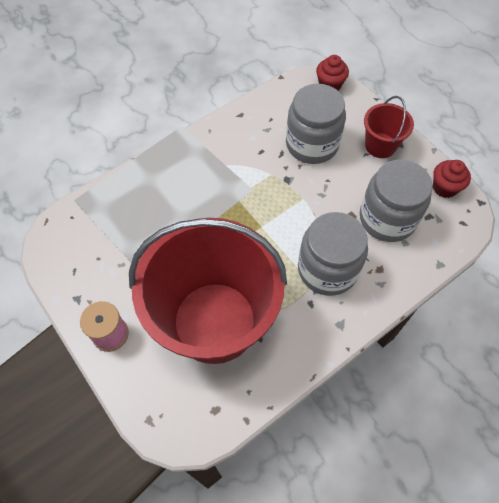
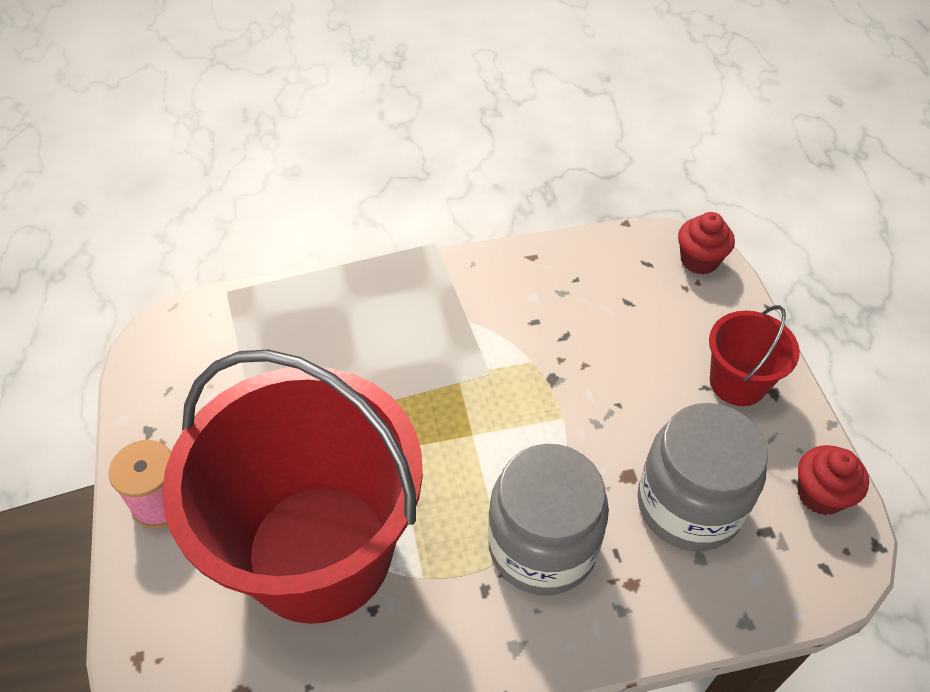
camera: 25 degrees right, 10 degrees down
grey jar [286,84,346,164] -> none

